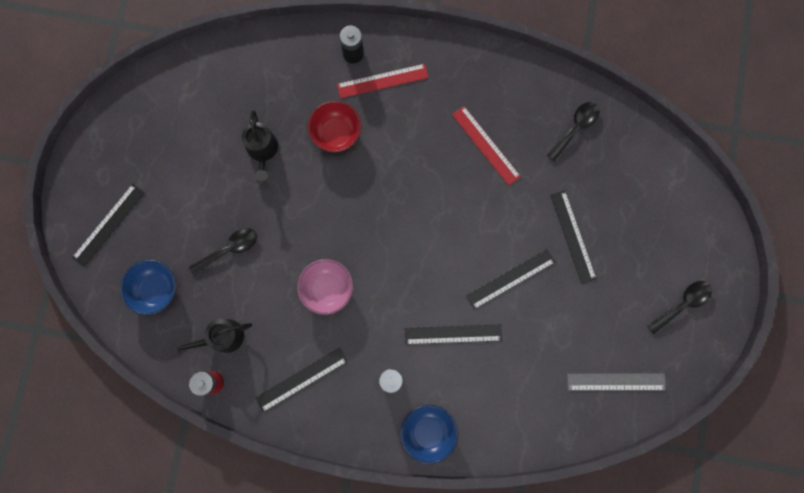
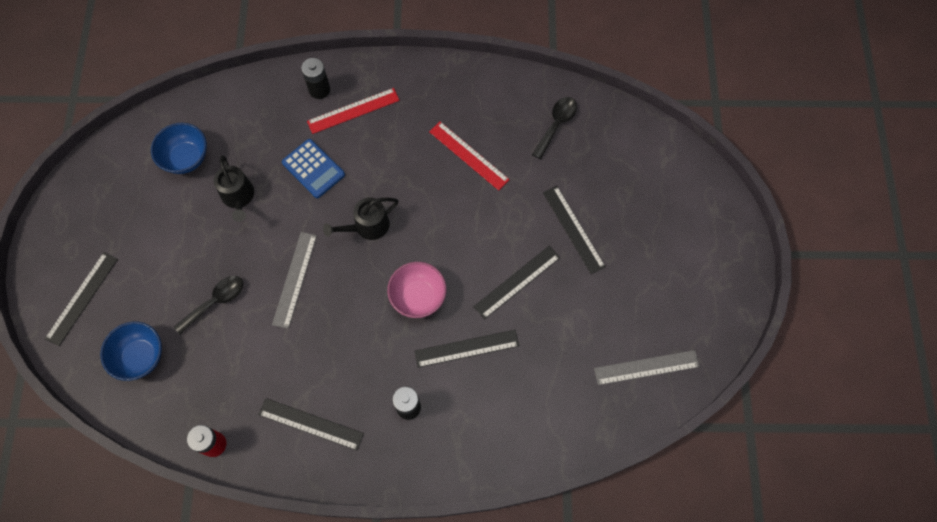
camera: 10 degrees left, 10 degrees down
black watering can [172,319,252,356] -> black watering can moved to [323,197,398,240]
black ruler [255,347,348,412] -> black ruler turned 60 degrees clockwise [259,398,364,450]
pink bowl [297,259,353,315] -> pink bowl moved to [387,262,446,318]
red bowl [308,101,362,153] -> blue calculator [282,139,345,198]
blue bowl [400,405,458,464] -> blue bowl moved to [151,123,207,174]
black spoon [647,281,712,334] -> none
none -> grey ruler [272,232,317,329]

